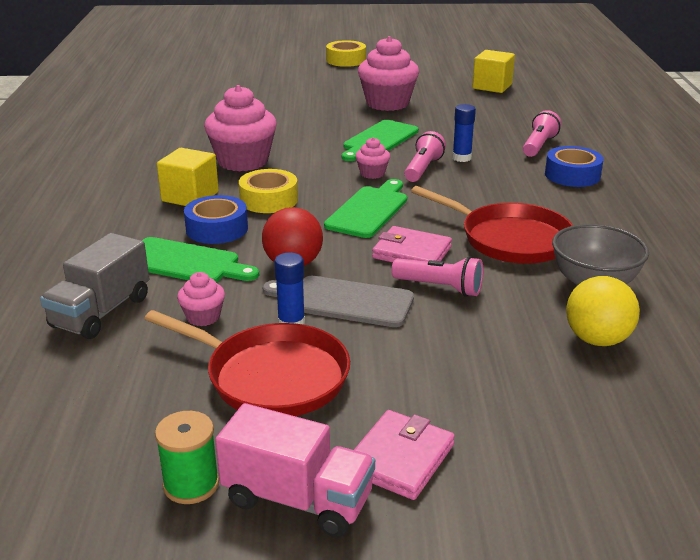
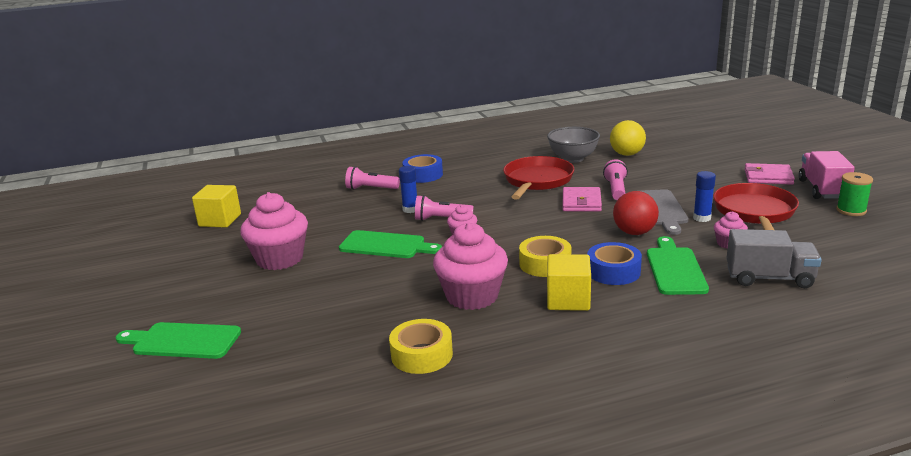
camera: 105 degrees left, 5 degrees down
green cutting board [324,179,407,238] -> green cutting board moved to [116,322,241,359]
yellow tape [326,40,366,67] -> yellow tape moved to [389,319,453,374]

